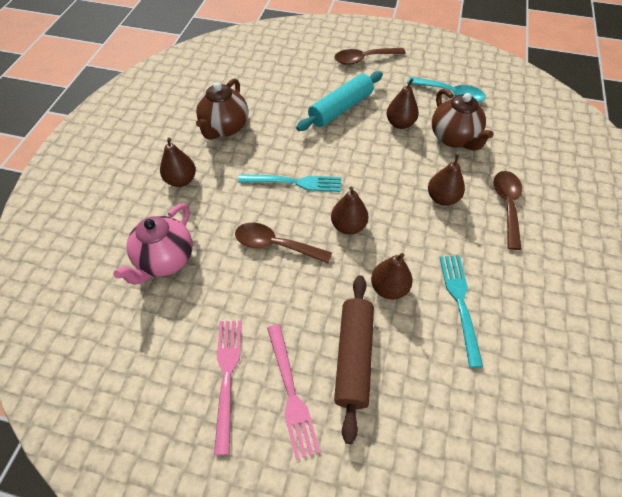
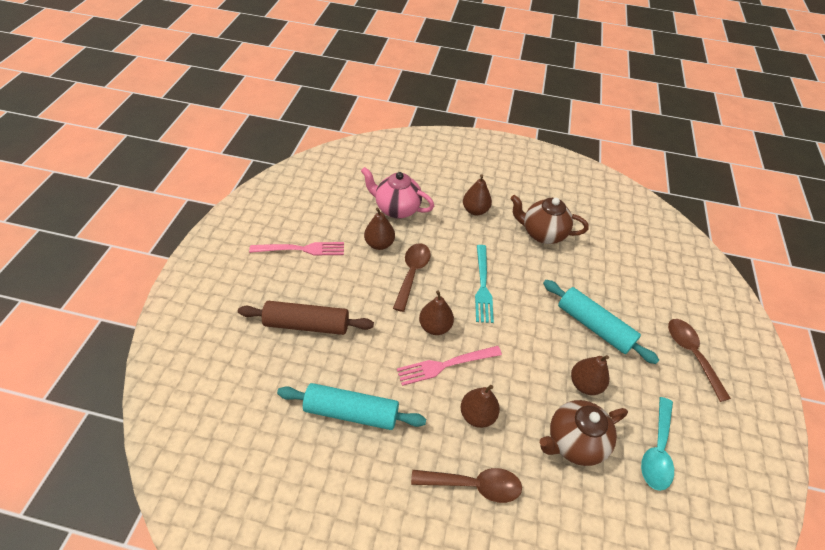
camera: 85 degrees right, 5 degrees down
pink fork [267,324,320,460] -> pink fork moved to [397,346,502,386]
brown pear [371,253,413,300] -> brown pear moved to [364,208,395,250]
turquoise fork [440,256,483,368] -> turquoise rolling pin [277,383,426,430]

